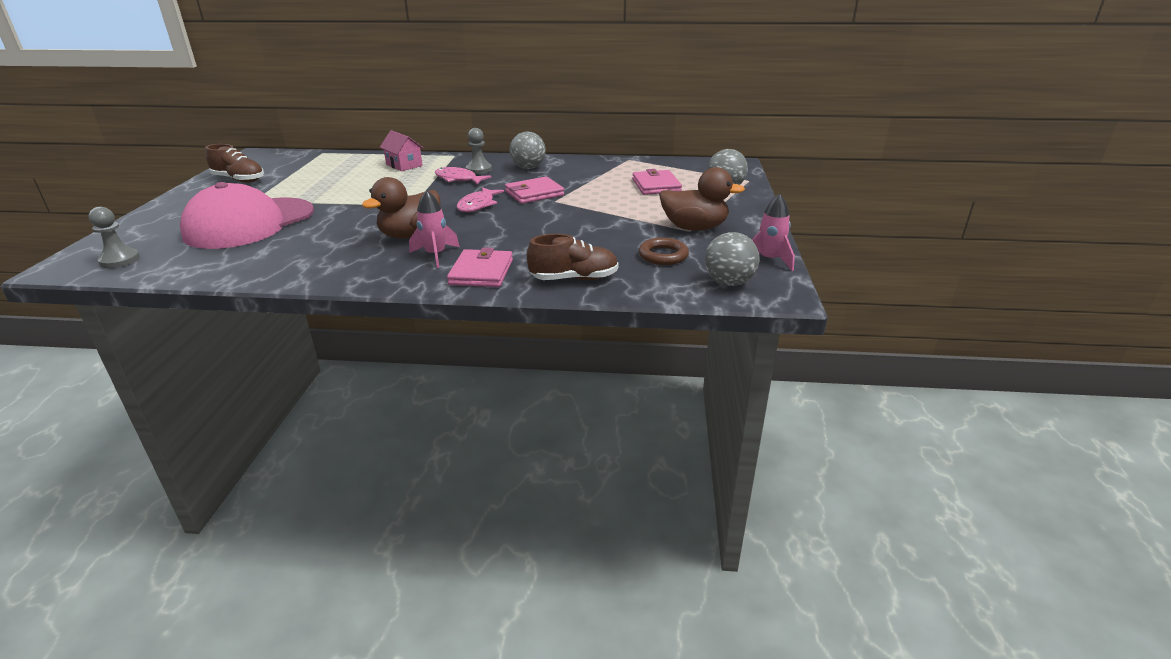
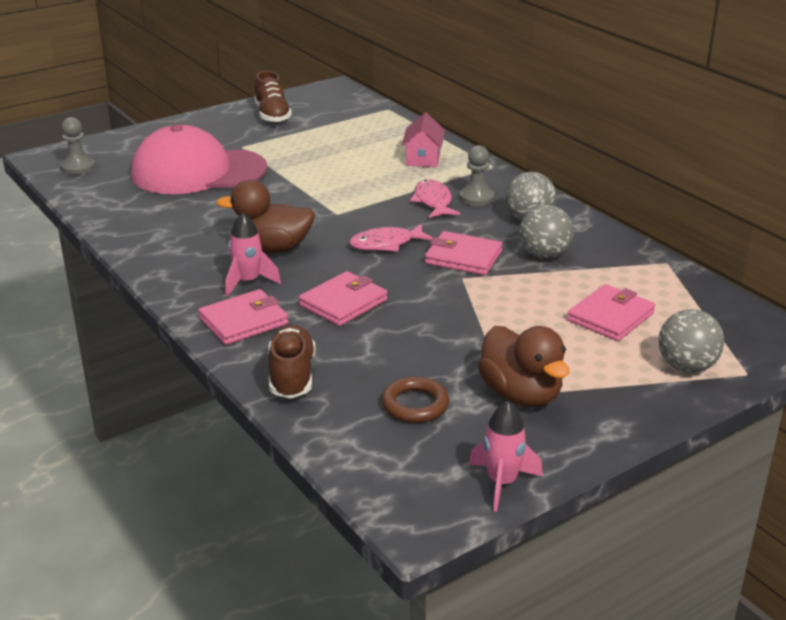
camera: 50 degrees right, 0 degrees up
brown shoe [527,234,618,280] -> brown shoe turned 135 degrees counterclockwise [268,325,315,398]
grey ball [705,232,759,286] -> grey ball moved to [519,205,574,259]
none -> pink wallet [299,271,388,326]

